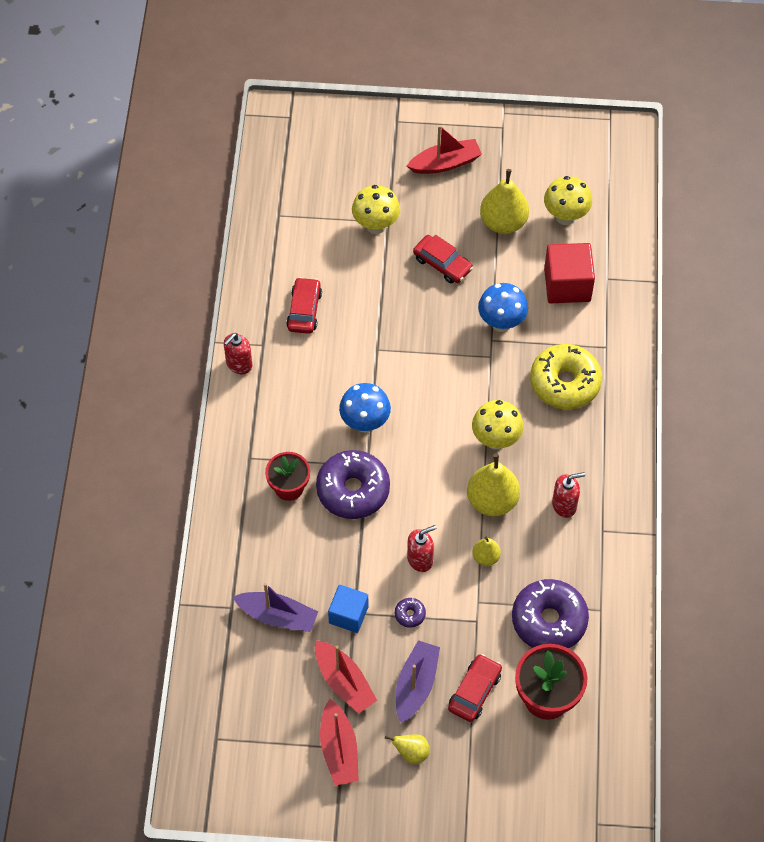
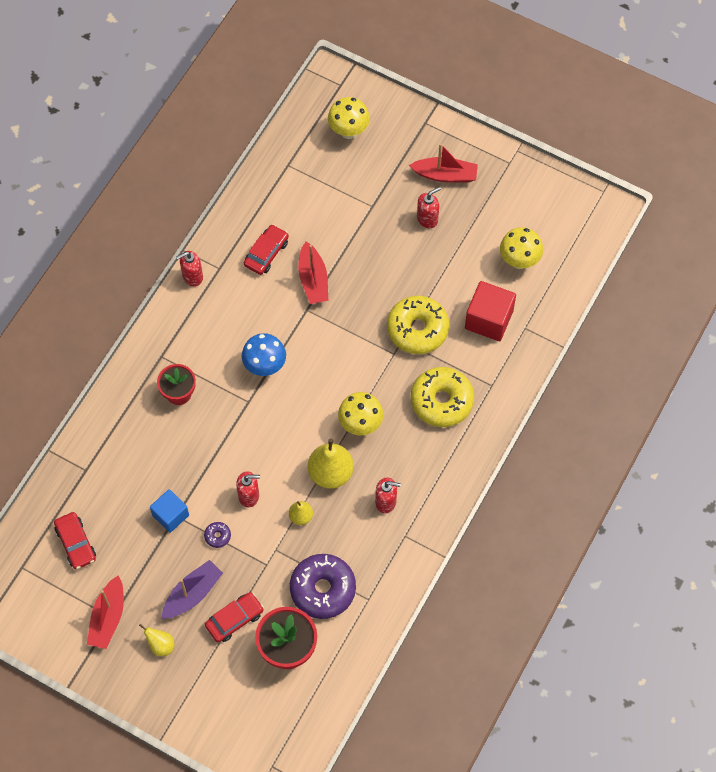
camera: 25 degrees right, 5 degrees up
purple boat [233,583,318,632] -> none
red boat [315,640,377,714] -> red boat moved to [298,241,328,304]
purple donut [316,450,390,519] -> none
yellow mushroom [352,185,400,234] -> yellow mushroom moved to [328,97,370,139]
red car [413,235,473,283] -> red car moved to [54,512,96,569]
blue mushroom [478,283,528,332] -> yellow donut [387,296,449,354]
yellow pear [480,169,529,234] -> none
none -> red soap dispenser [417,187,441,228]

